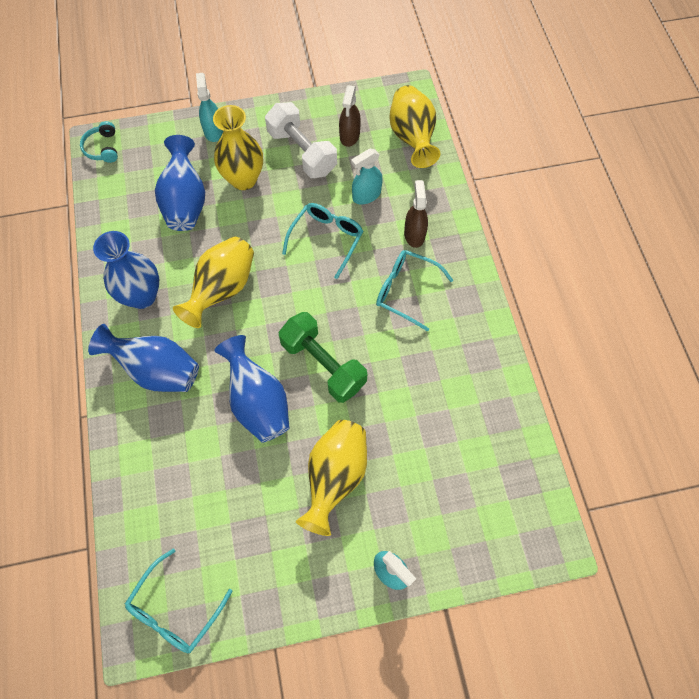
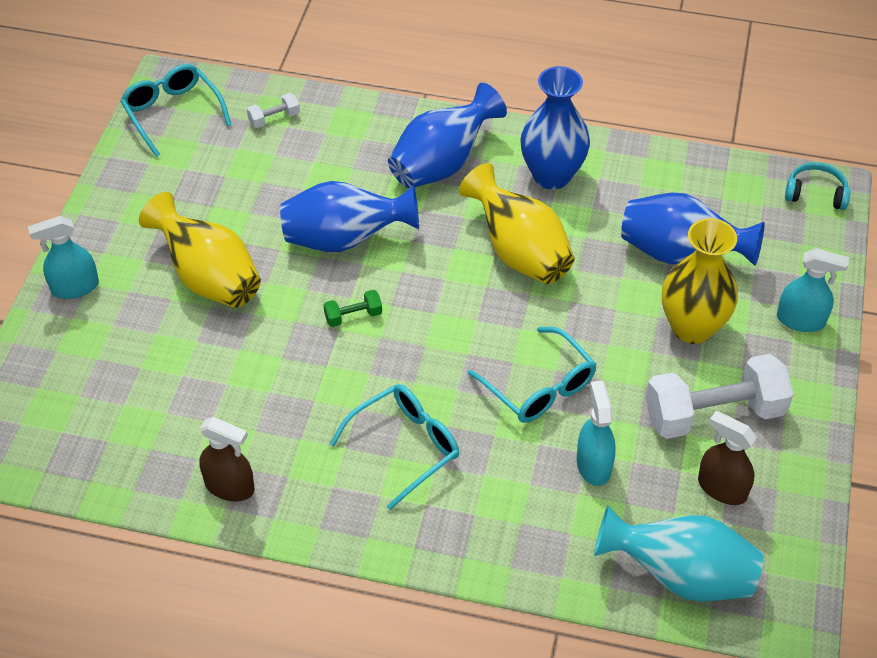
camera: 115 degrees right, 15 degrees down
green dumbbell [279,312,367,403] -> green dumbbell [323,290,382,327], size x0.43
yellow vase [390,85,440,168] -> turquoise vase [594,505,763,601]
brown spray bottle [404,180,428,248] -> brown spray bottle moved to [199,417,254,501]
none -> white dumbbell [247,93,300,128]

